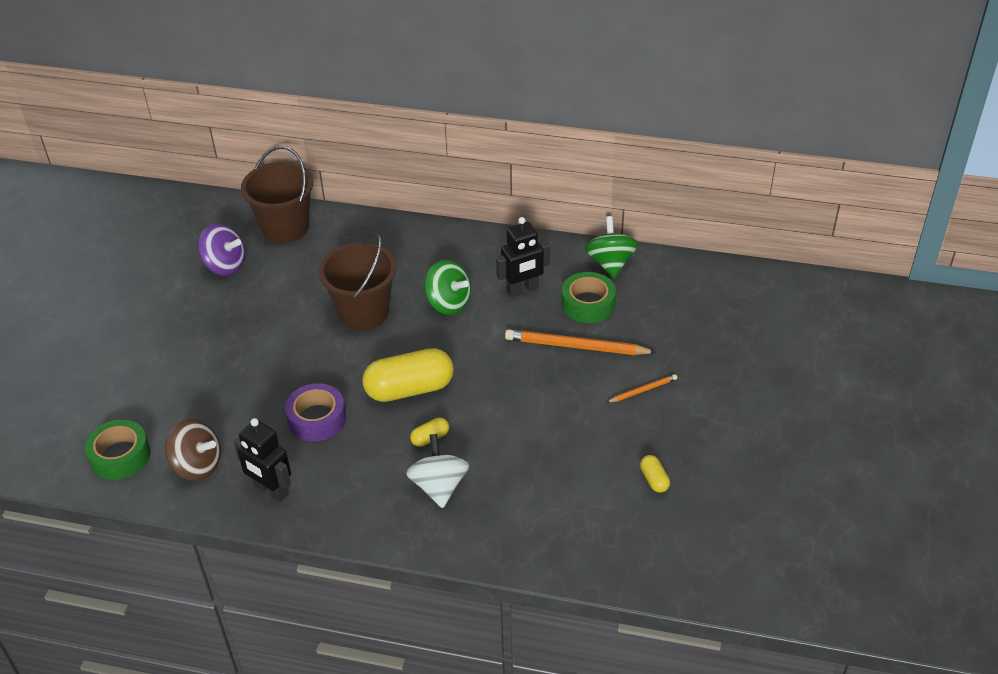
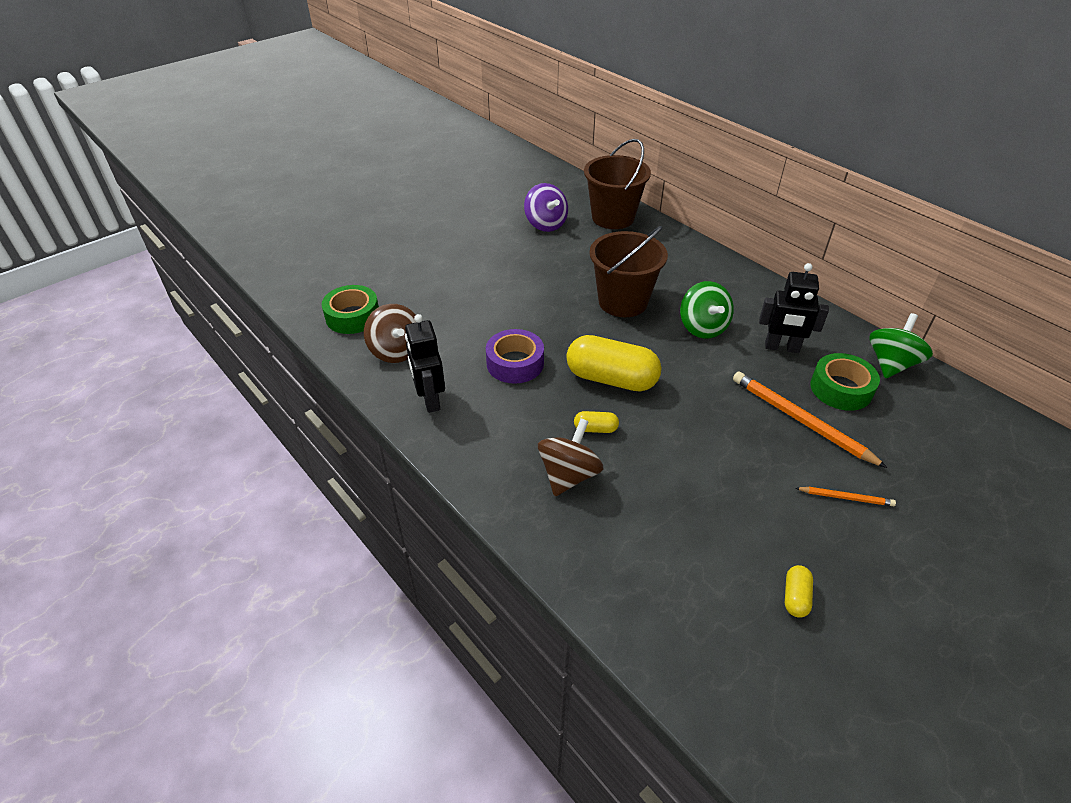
camera: 35 degrees right, 0 degrees up
white spinning top [406,434,469,508] -> brown spinning top [538,418,603,496]

